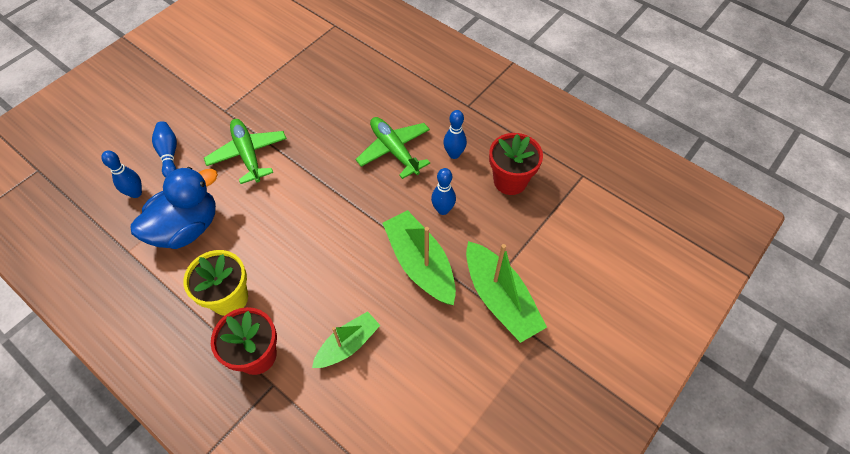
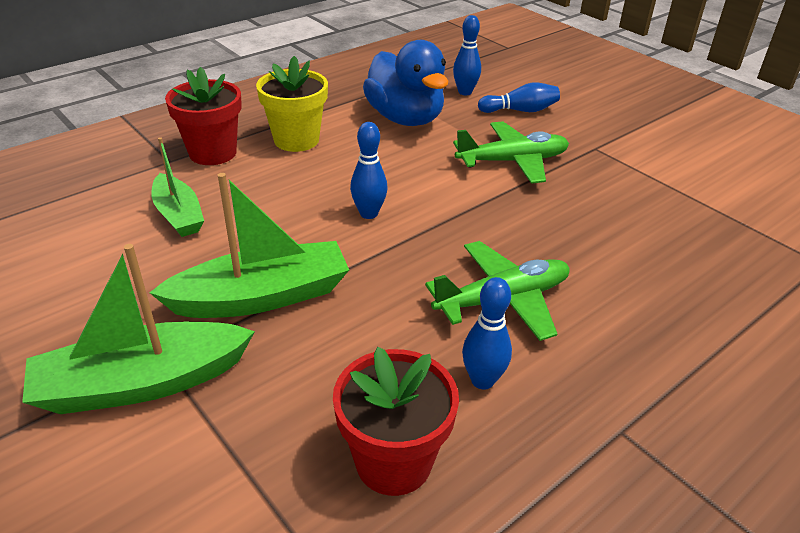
camera: 100 degrees right, 20 degrees down
blue bowling pin [431,168,456,215] -> blue bowling pin moved to [350,122,388,219]

